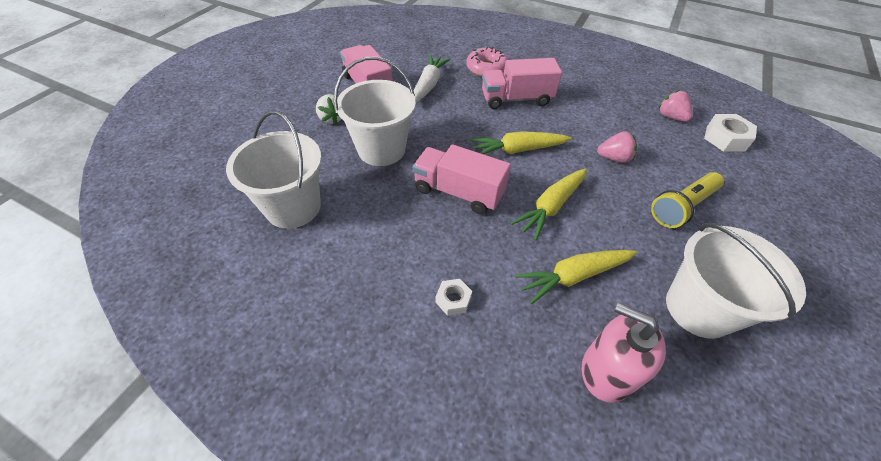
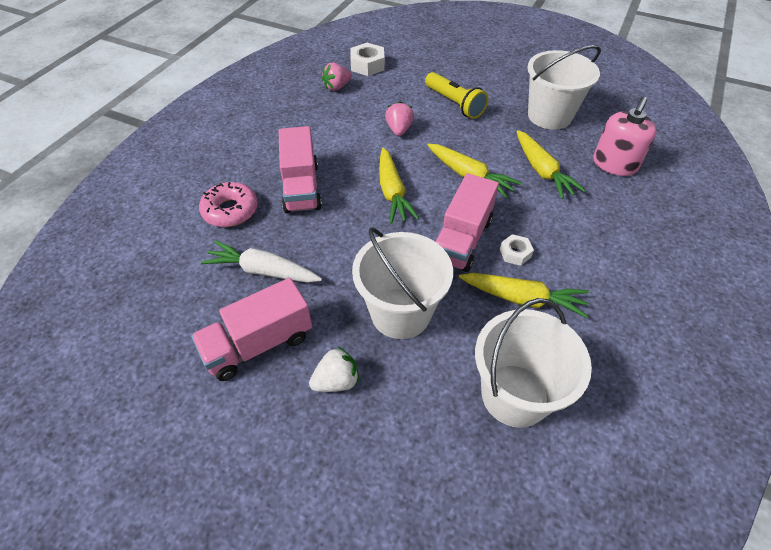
camera: 90 degrees left, 0 degrees up
white nut [436,279,472,316] -> white nut moved to [500,234,534,266]
none -> yellow carrot [459,273,589,318]

